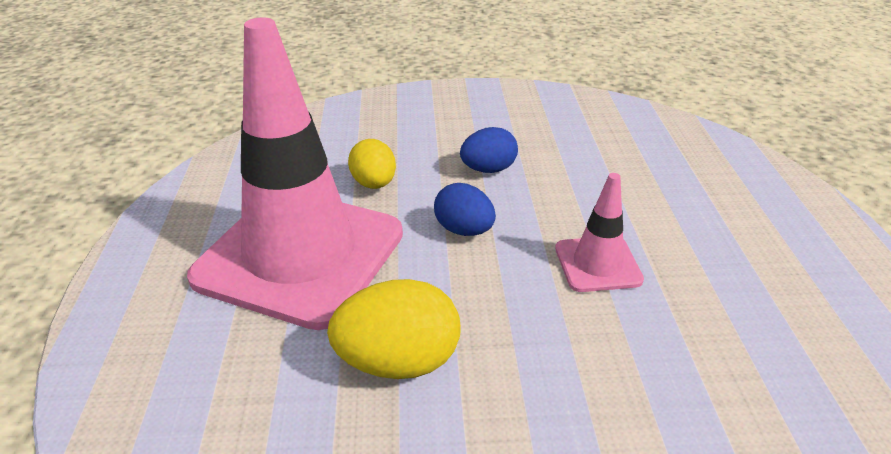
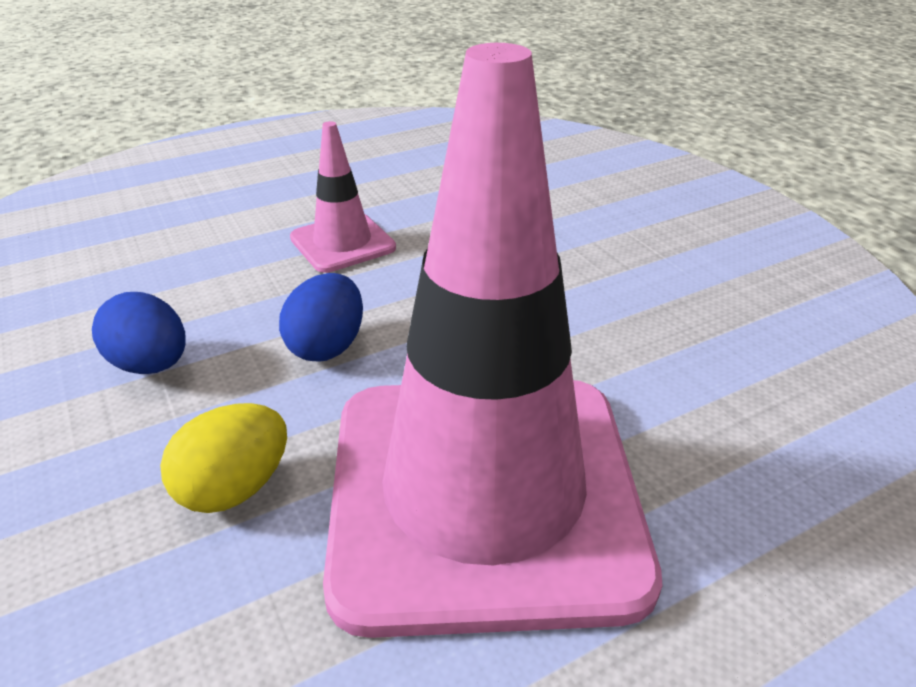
camera: 115 degrees left, 0 degrees up
yellow egg [327,279,461,379] -> none

